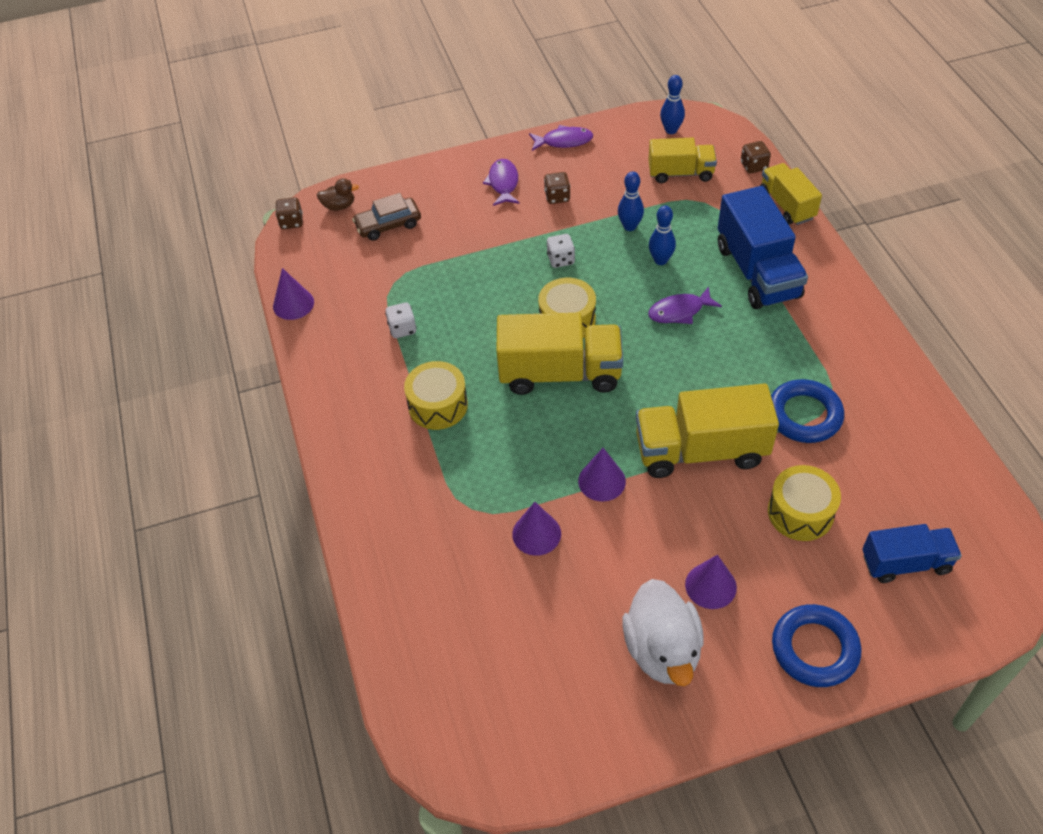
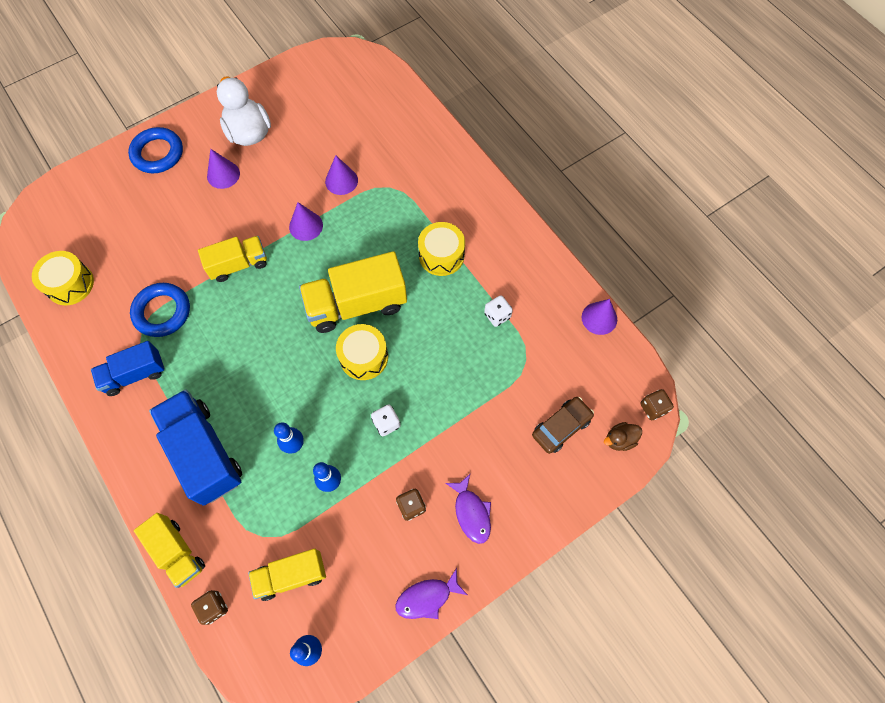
camera: 160 degrees right, 15 degrees up
yellow truck [636,383,779,478] -> yellow truck [198,236,267,282], size x0.62
purple fish [648,286,722,324] -> none
yellow drum [768,465,841,541] -> yellow drum moved to [32,251,94,305]
blue truck [862,524,962,583] -> blue truck moved to [91,341,165,396]

